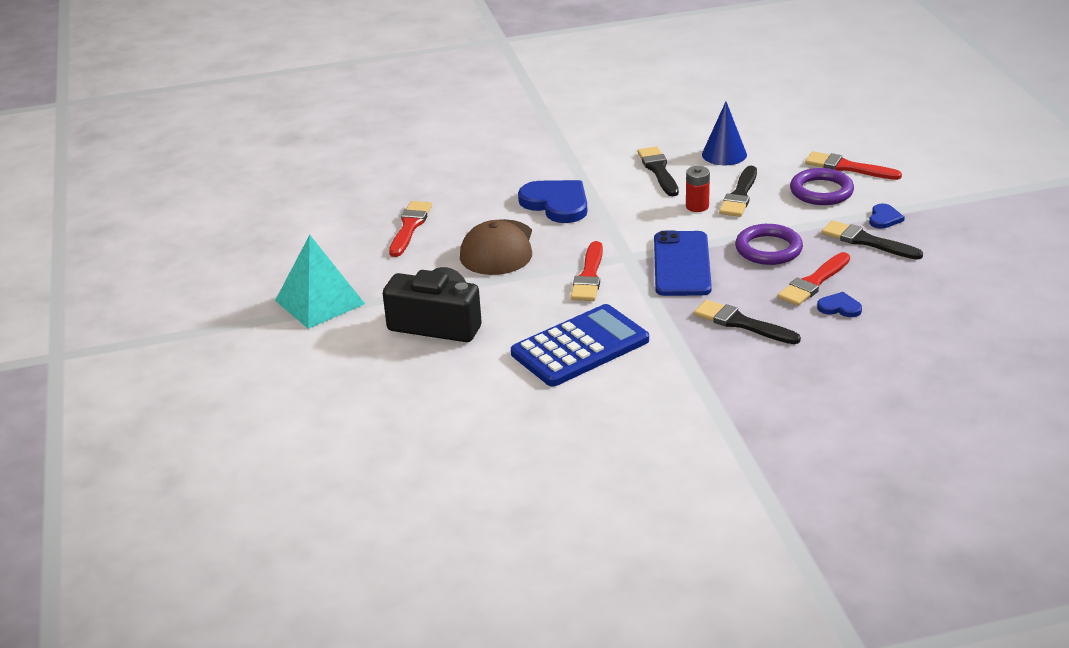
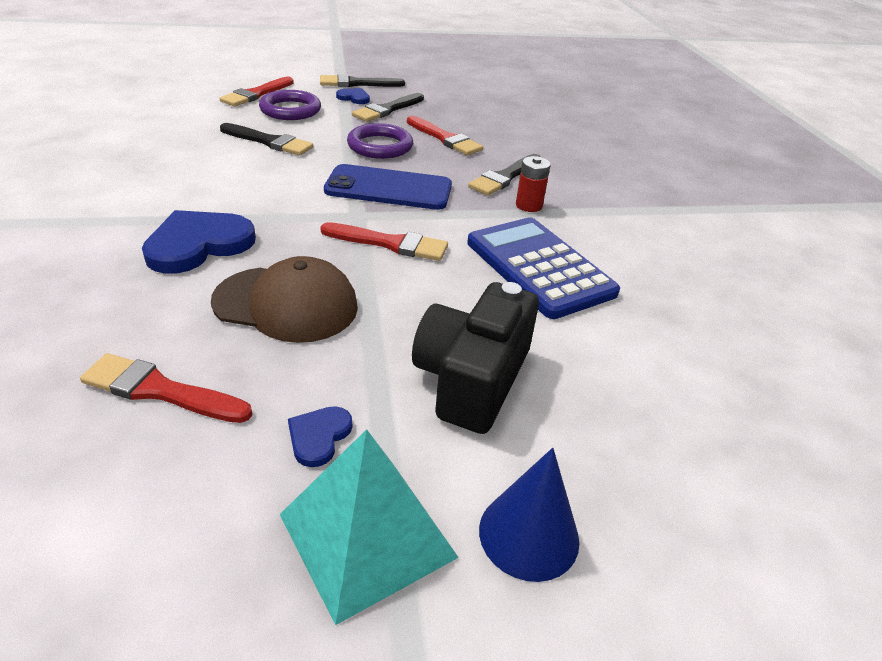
camera: 90 degrees left, 5 degrees up
black brush [637,147,679,196] -> black brush moved to [320,74,405,87]
red battery [686,166,710,212] -> red battery moved to [516,156,551,212]
blue cone [702,102,747,166] -> blue cone moved to [479,448,579,582]
blue heart [817,292,862,317] -> blue heart moved to [288,406,352,467]

